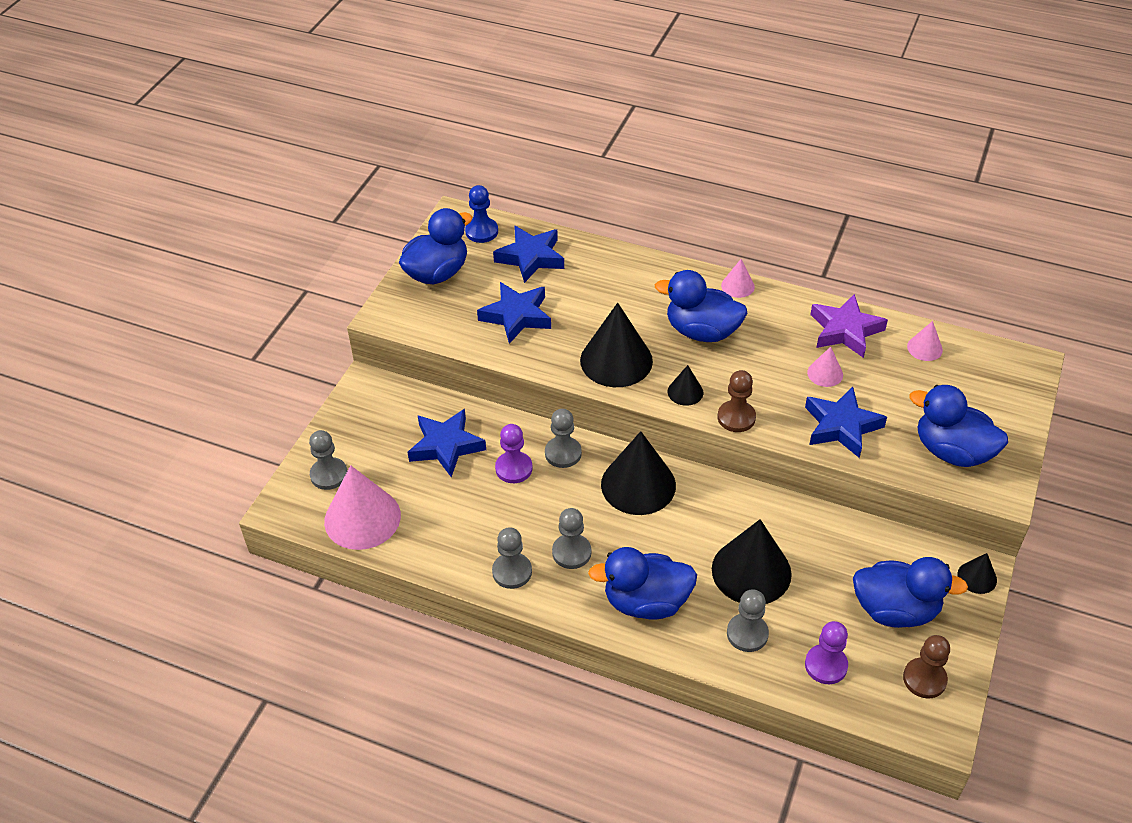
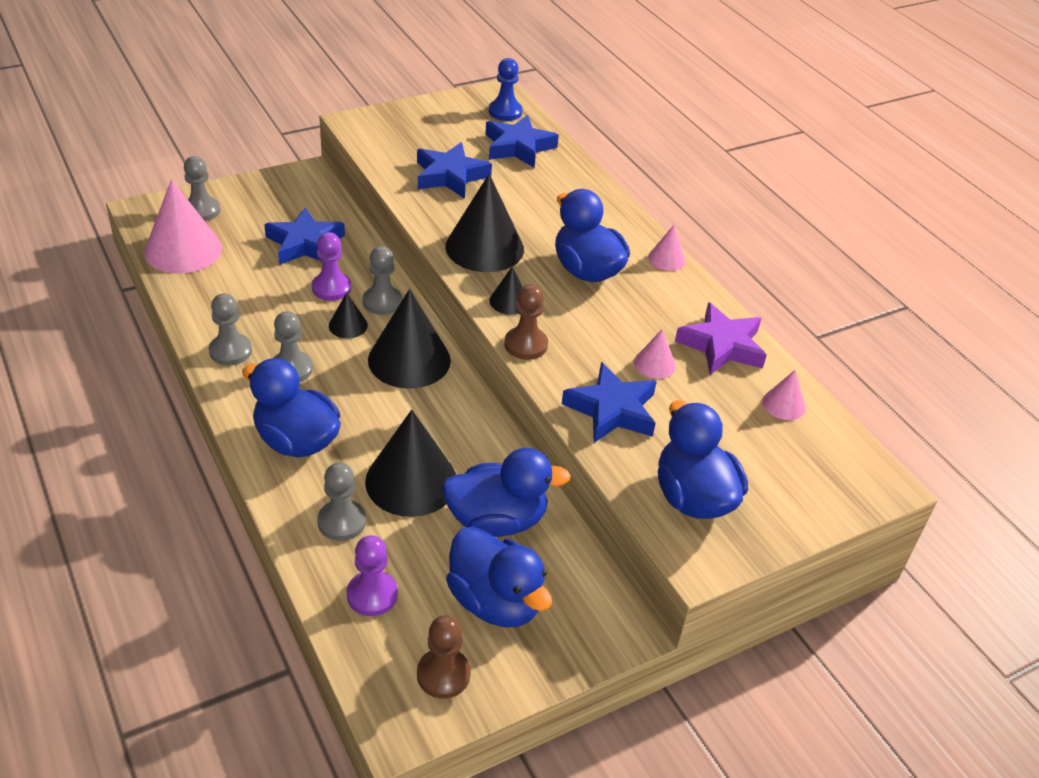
camera: 35 degrees right, 5 degrees down
blue duck [399,208,472,285] -> blue duck moved to [442,448,571,537]
black cone [957,553,997,594] -> black cone moved to [329,292,368,338]

